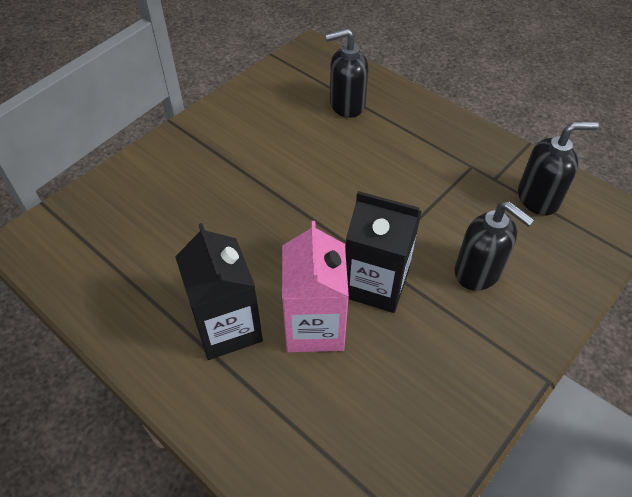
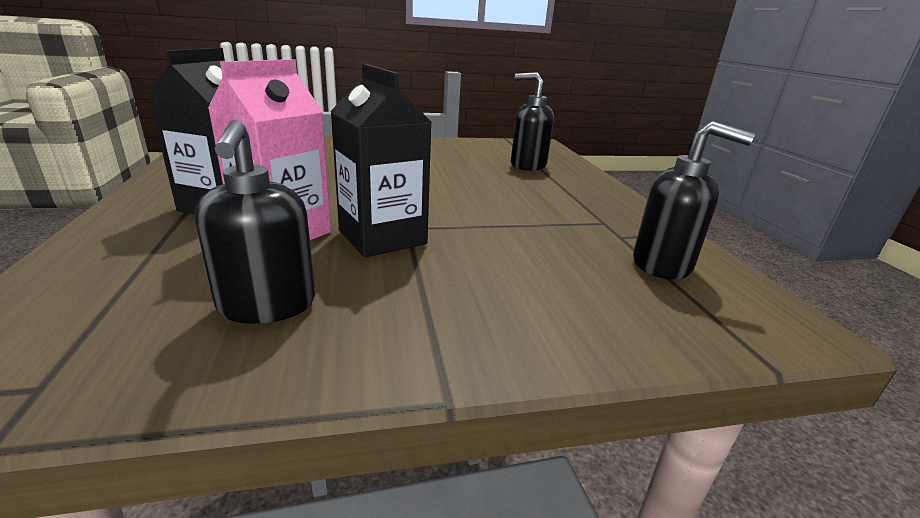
camera: 35 degrees right, 25 degrees down
black soap dispenser [455,201,534,291] -> black soap dispenser moved to [195,120,315,324]

